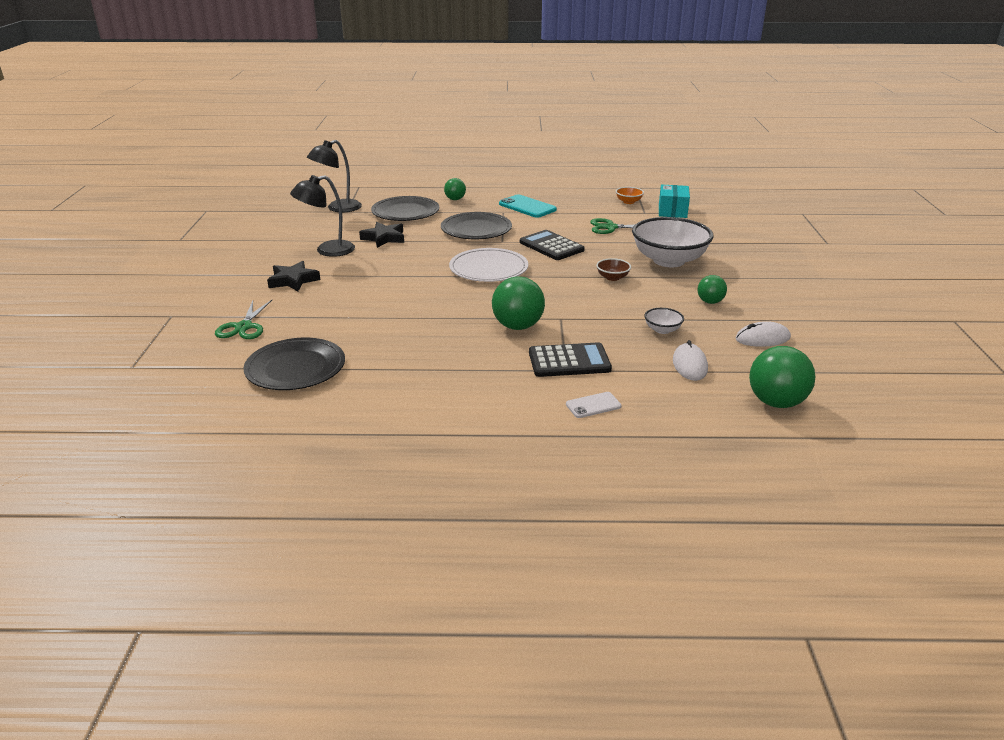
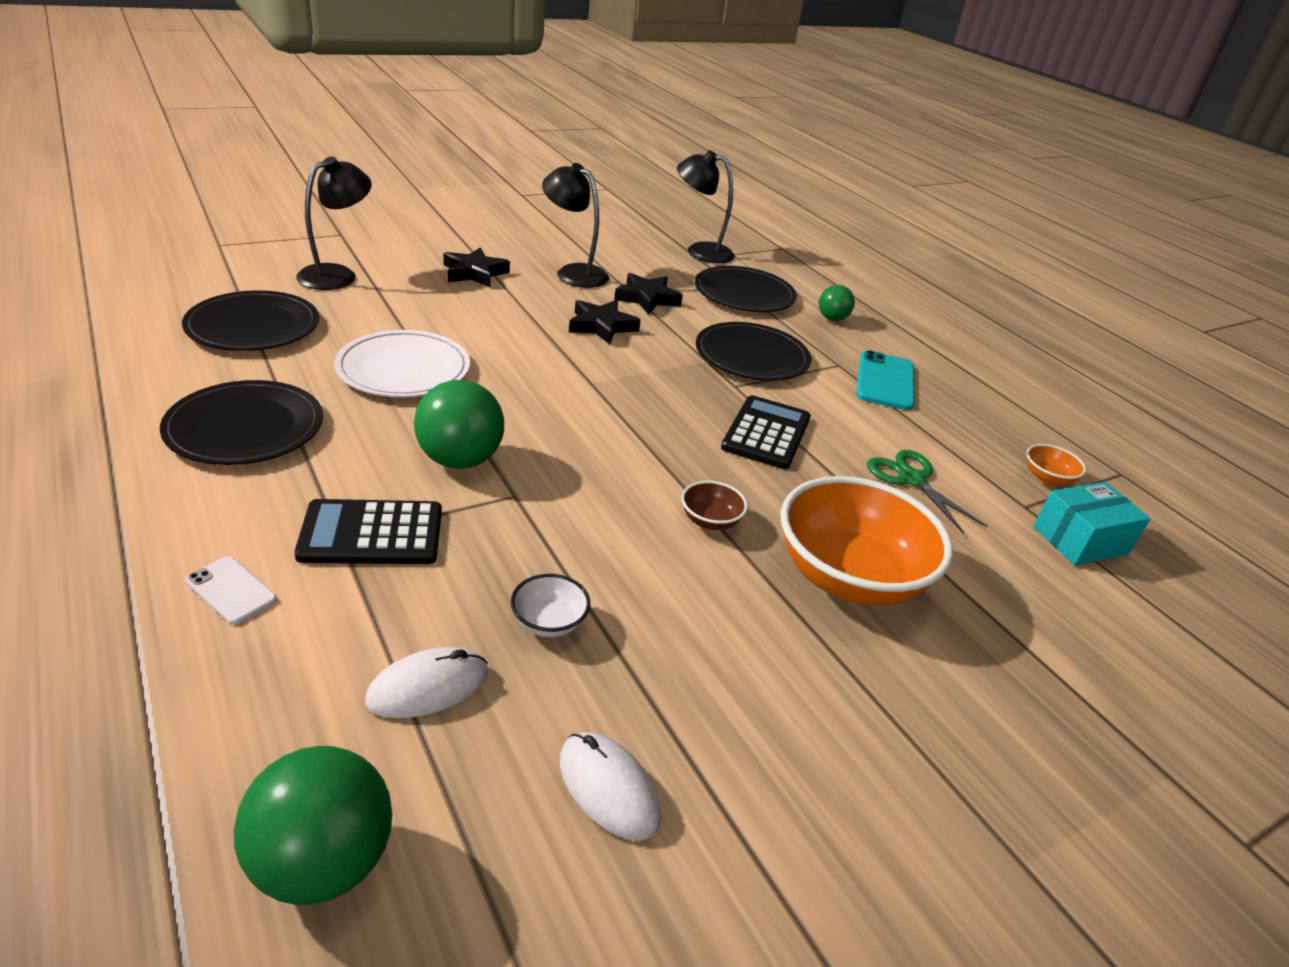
camera: 55 degrees right, 5 degrees up
green scissors [215,300,272,339] -> black lamp [296,156,372,290]
white plate [449,248,528,282] -> white plate moved to [334,330,470,397]
black calculator [529,342,612,377] -> black calculator turned 120 degrees clockwise [294,499,442,564]
white bowl [632,217,713,267] -> orange bowl [781,476,953,606]
green ball [697,275,727,304] -> none
none -> black plate [160,380,323,465]
none -> black star [569,300,641,345]

